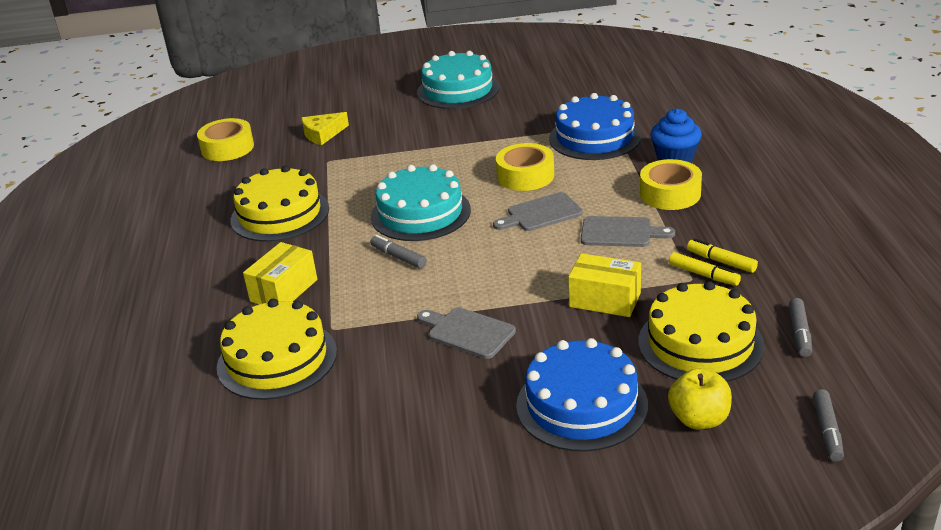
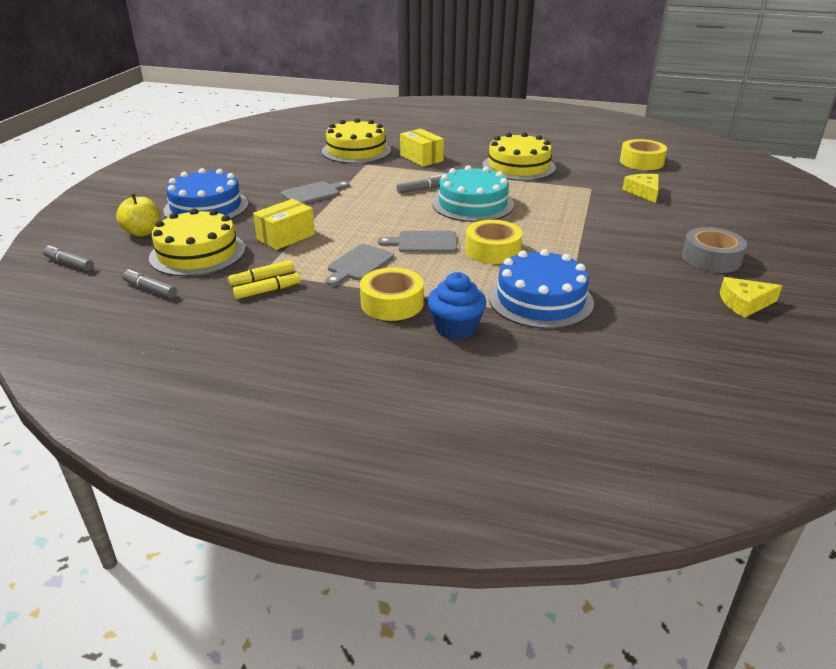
camera: 110 degrees right, 0 degrees up
turquoise cake [417,51,499,109] -> grey tape [682,227,747,273]
grey cutting board [493,192,583,231] -> grey cutting board turned 90 degrees counterclockwise [378,231,457,253]
none -> yellow cheese [720,277,782,318]

